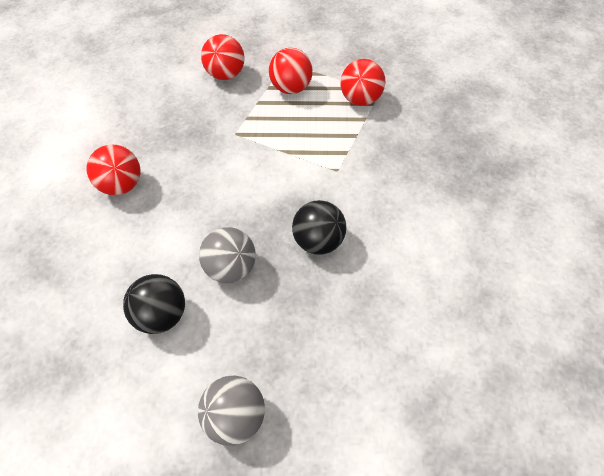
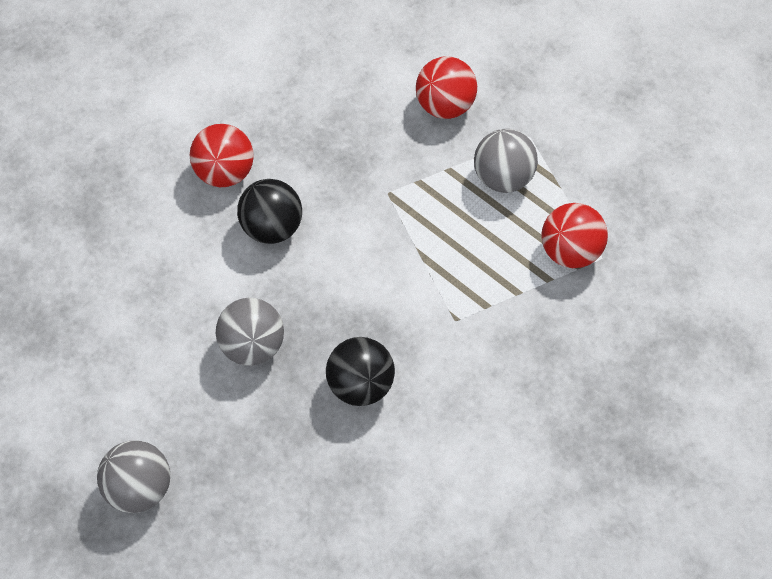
camera: 40 degrees right, 5 degrees up
black ball [123,274,185,334] -> black ball moved to [237,179,302,244]
red ball [269,48,313,94] -> grey ball [474,129,538,193]

